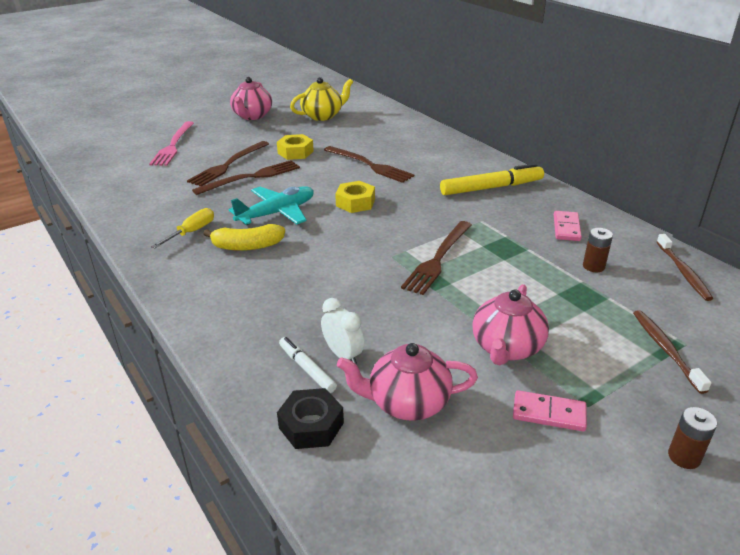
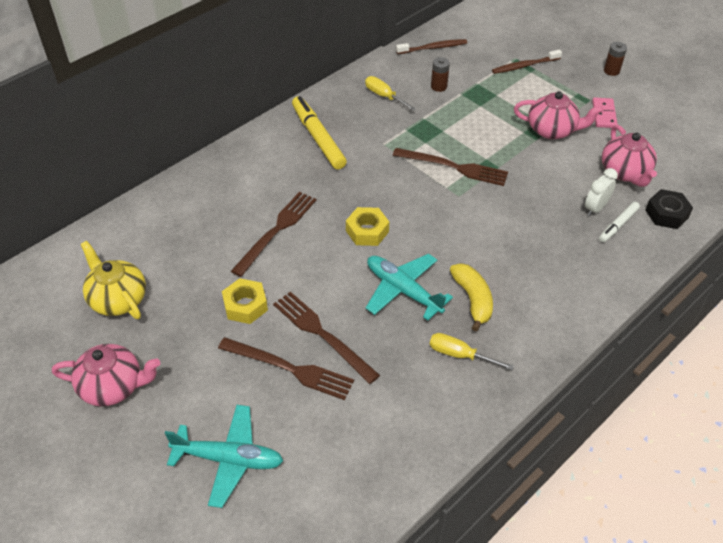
camera: 100 degrees left, 15 degrees up
pink fork [149,121,194,166] -> turquoise plane [165,405,283,508]
pink domino [554,211,582,241] -> yellow screwdriver [365,76,416,111]

